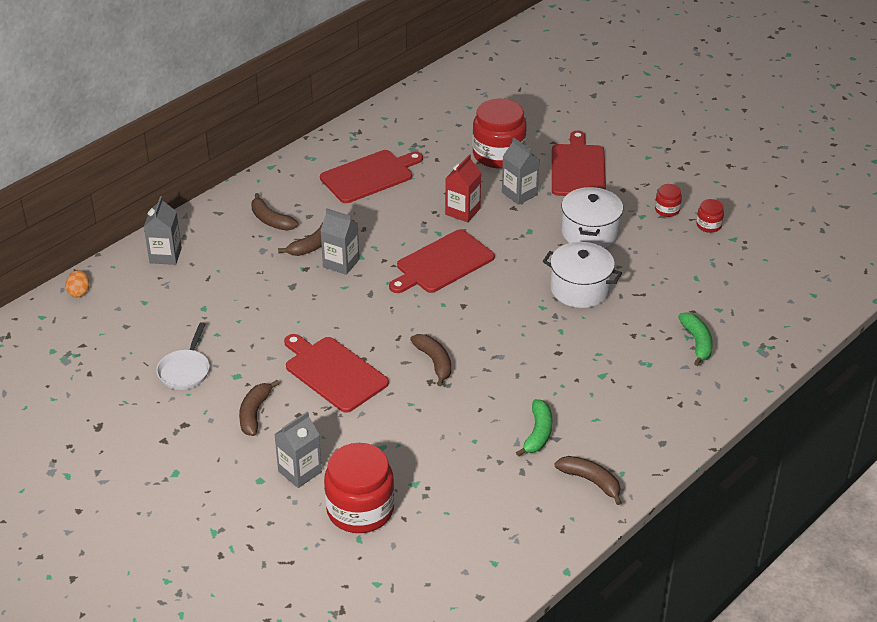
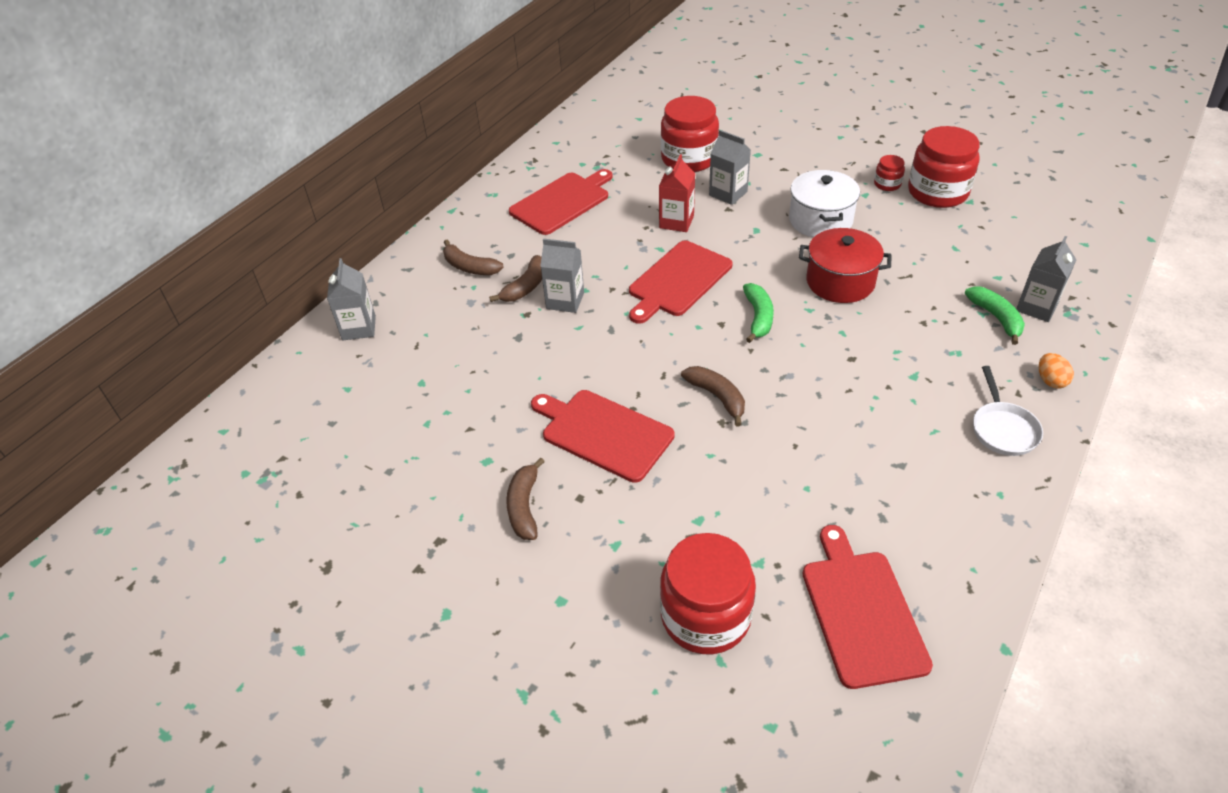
camera: 10 degrees left, 5 degrees up
orange egg [65,270,89,298] -> orange egg moved to [1039,353,1074,389]
white pan [156,322,210,390] -> white pan moved to [973,366,1043,456]
grey carton [274,411,322,488] -> grey carton moved to [1016,236,1077,322]
green banana [516,399,552,457] -> green banana moved to [743,283,774,343]
white pot [543,242,622,308] -> red pot [799,228,892,303]
red cutting board [552,131,606,196] -> red cutting board moved to [803,525,933,689]
brown banana [555,456,622,505] -> none
red jar [697,199,724,233] -> red jar [908,126,980,208], size x2.19

